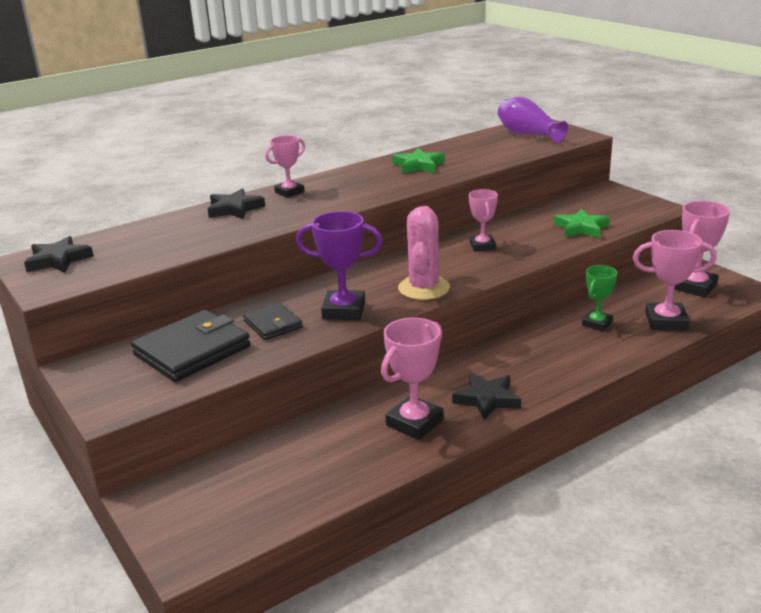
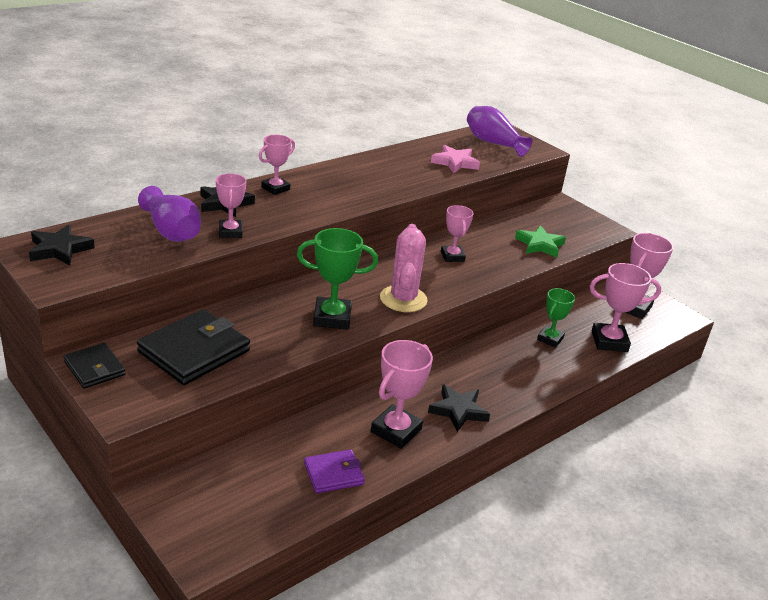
camera: 10 degrees left, 5 degrees up
black wallet [243,302,303,340] -> black wallet moved to [64,343,126,389]
purple trophy [296,211,383,320] -> green trophy [297,228,378,330]
green star [392,148,445,174] -> none
none -> purple vase [138,186,201,242]
none -> pink trophy [216,173,246,238]
none -> purple wallet [304,450,365,493]
none -> pink star [431,145,480,173]

